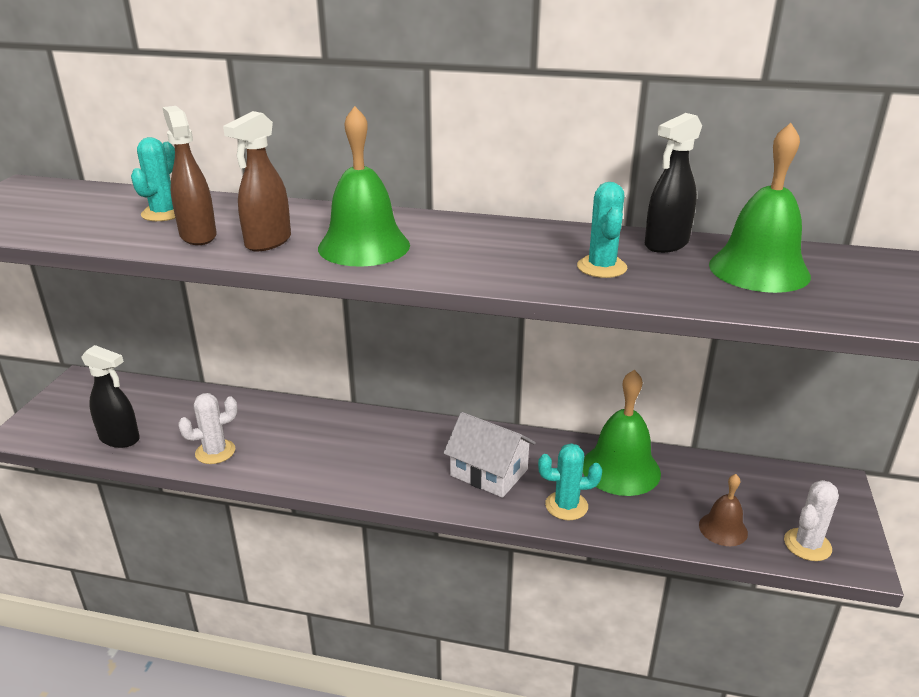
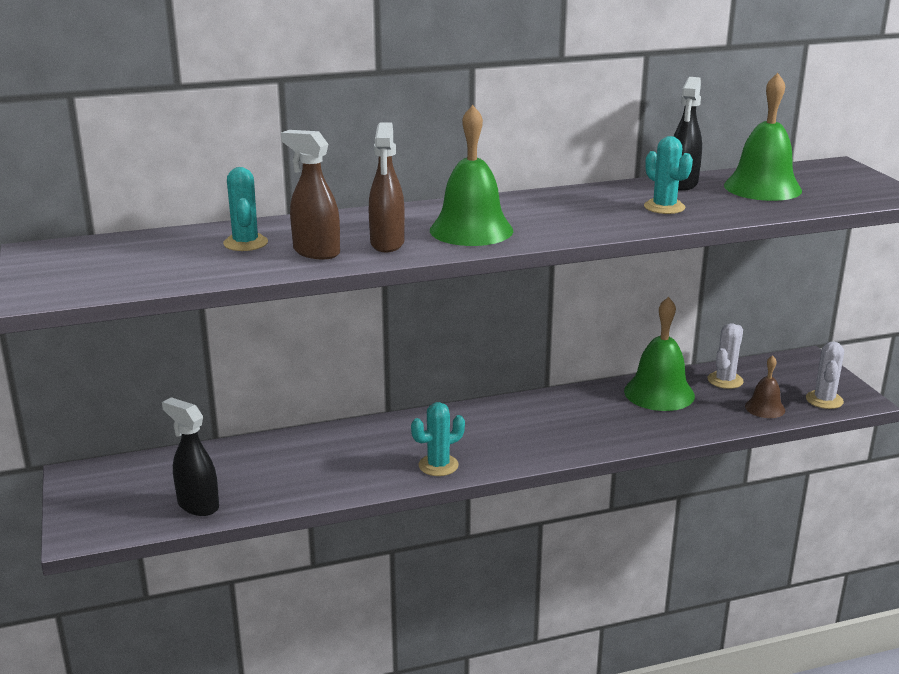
camera: 30 degrees left, 5 degrees down
black spray bottle [81,345,140,448] -> black spray bottle turned 135 degrees counterclockwise [162,397,219,516]
white cactus [178,393,238,464] -> white cactus moved to [708,323,744,389]
white house [443,412,536,498] -> none
turquoise cactus [538,443,602,520] -> turquoise cactus moved to [411,402,465,476]

